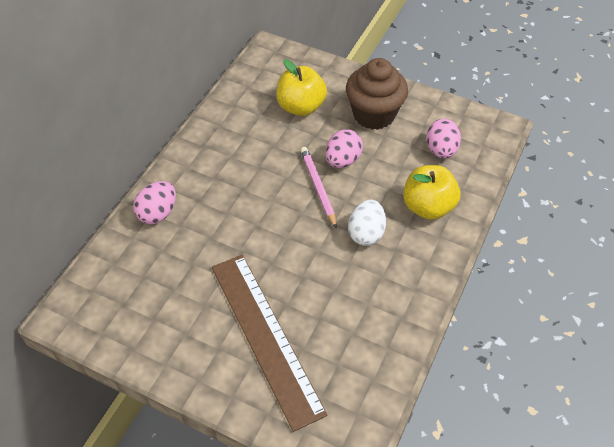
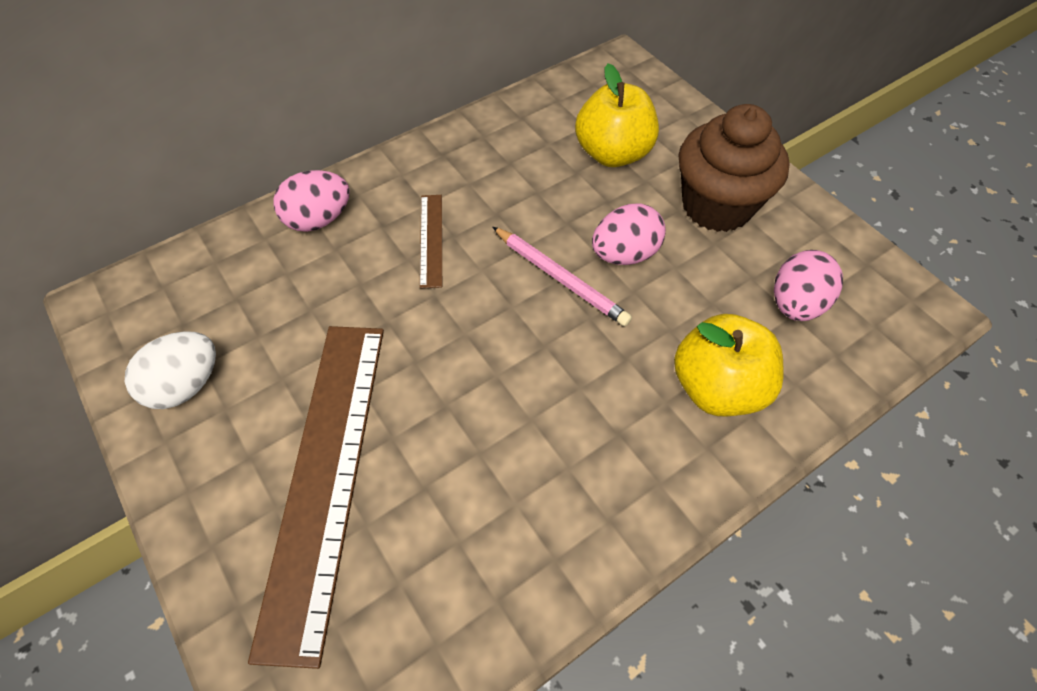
camera: 30 degrees right, 5 degrees up
pink pencil [300,147,337,229] -> pink pencil turned 120 degrees clockwise [492,226,632,326]
white egg [348,200,386,246] -> white egg moved to [125,331,216,409]
none -> brown ruler [420,195,442,289]

